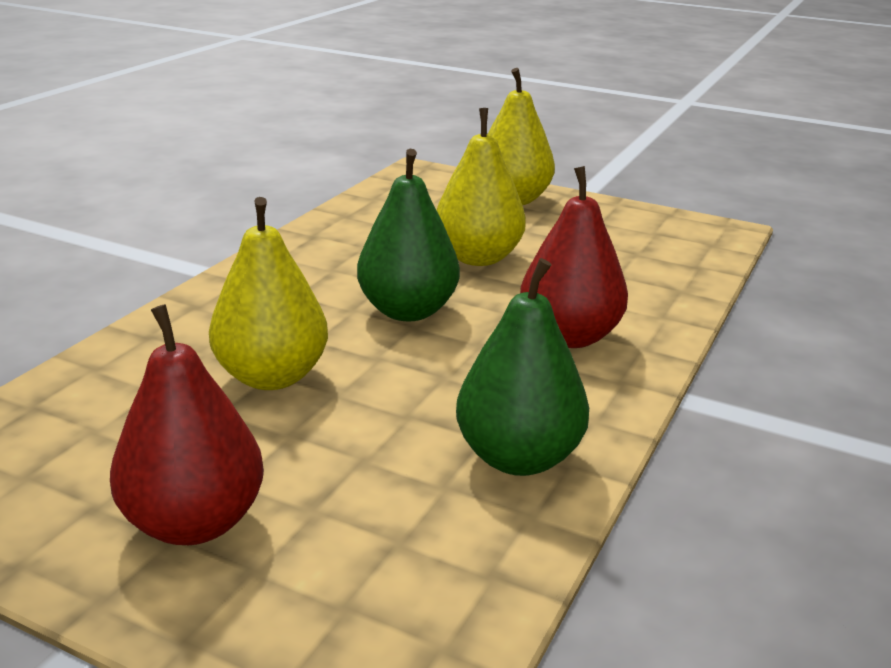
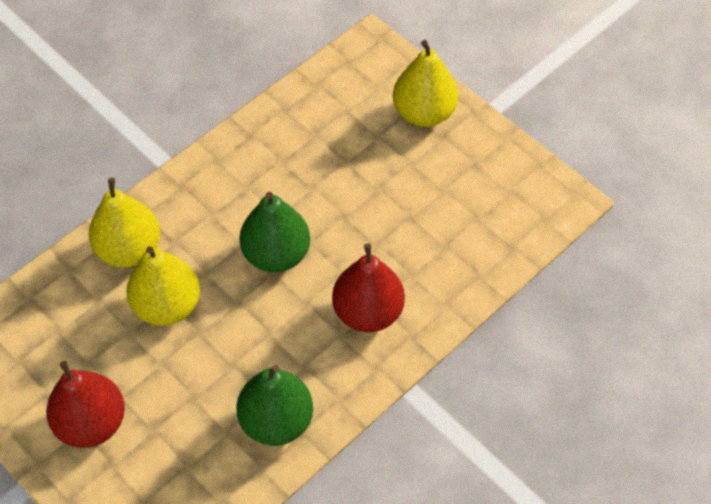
camera: 20 degrees right, 30 degrees up
yellow pear [437,108,526,266] -> yellow pear moved to [89,178,160,267]

